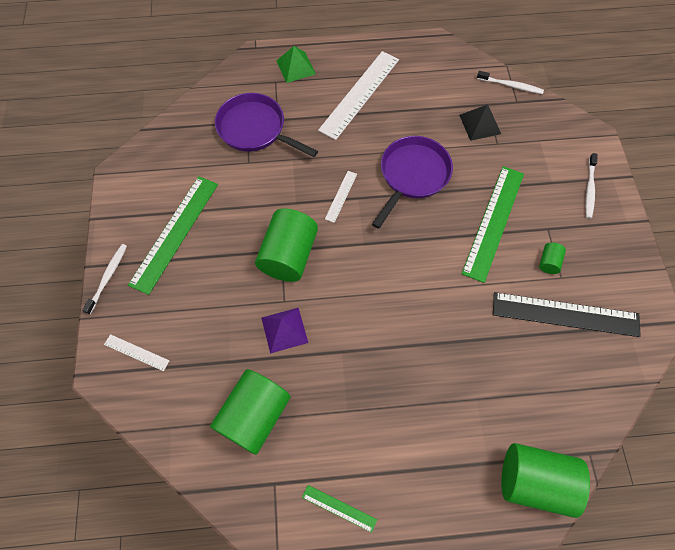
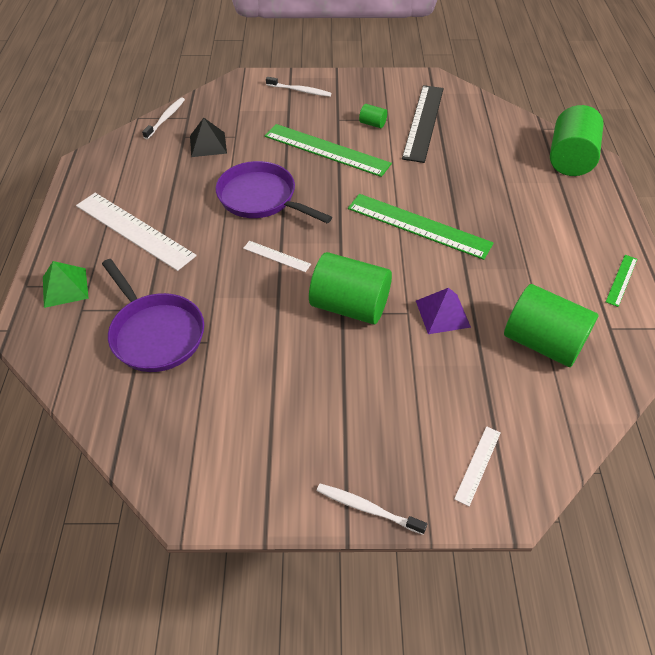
camera: 85 degrees left, 15 degrees down
green ruler [128,176,218,295] -> green ruler moved to [348,194,494,260]
purple pan [215,93,318,157] -> purple pan turned 75 degrees counterclockwise [102,259,204,372]

